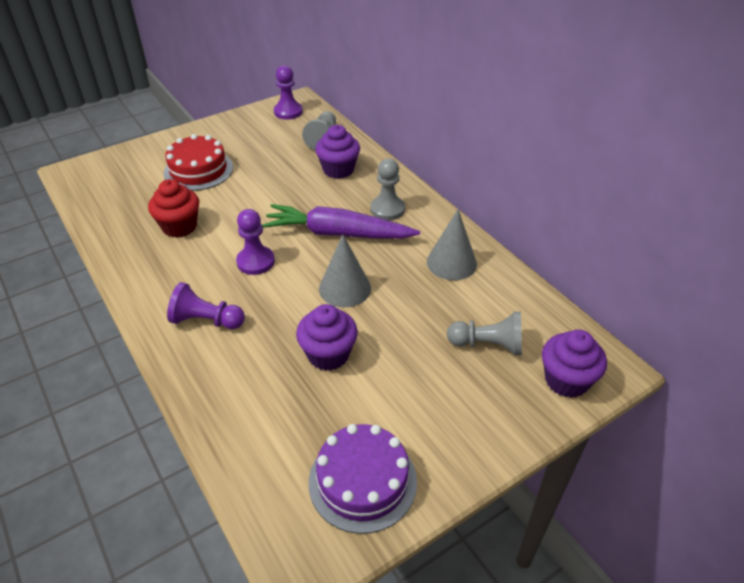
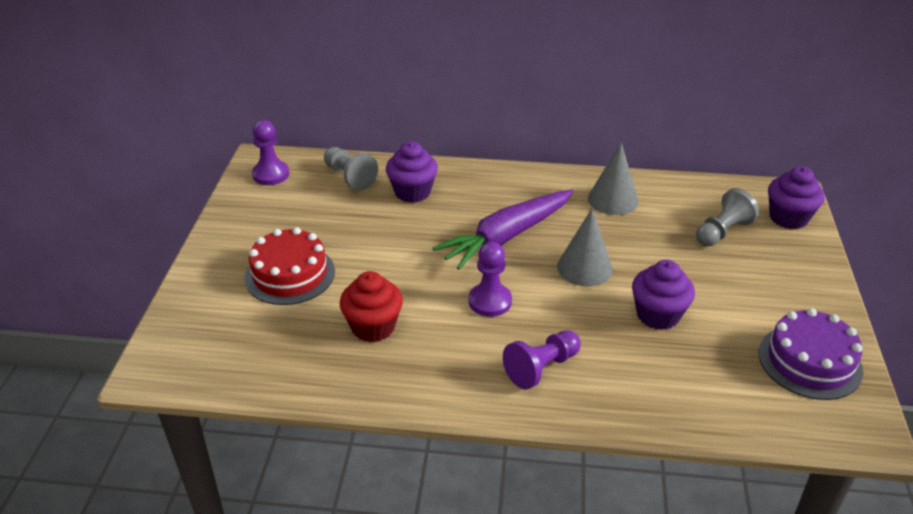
camera: 50 degrees left, 5 degrees down
grey pawn [371,158,405,220] -> none

